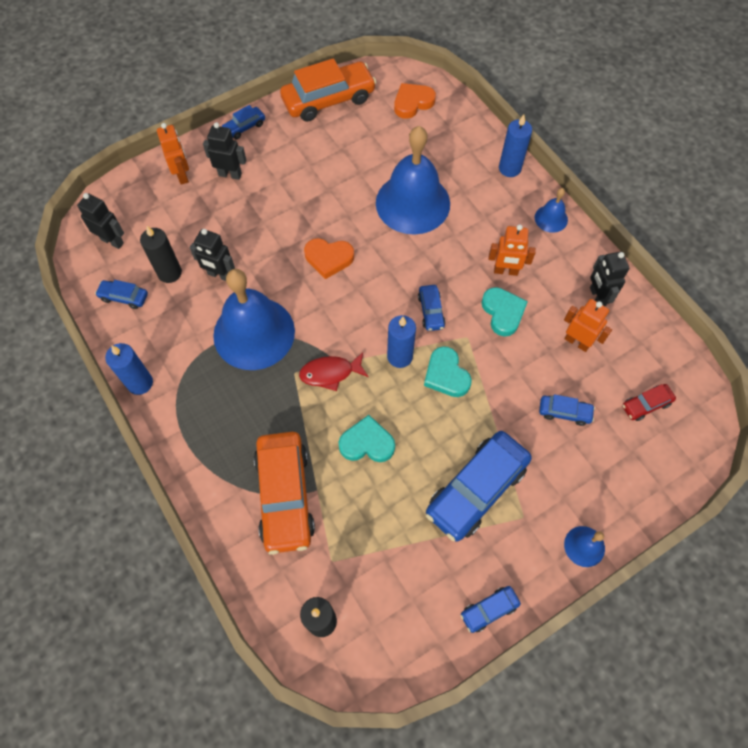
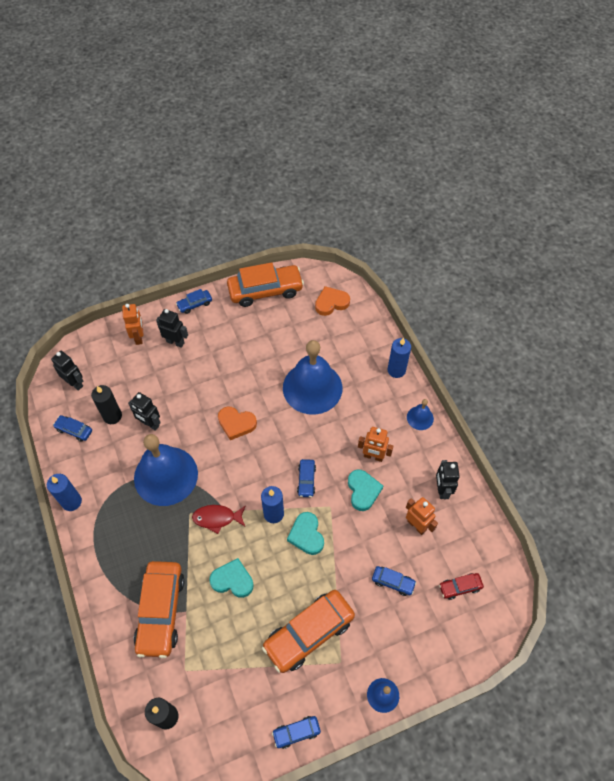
camera: 10 degrees right, 5 degrees down
blue car [426,431,532,541] -> orange car [262,590,355,673]

